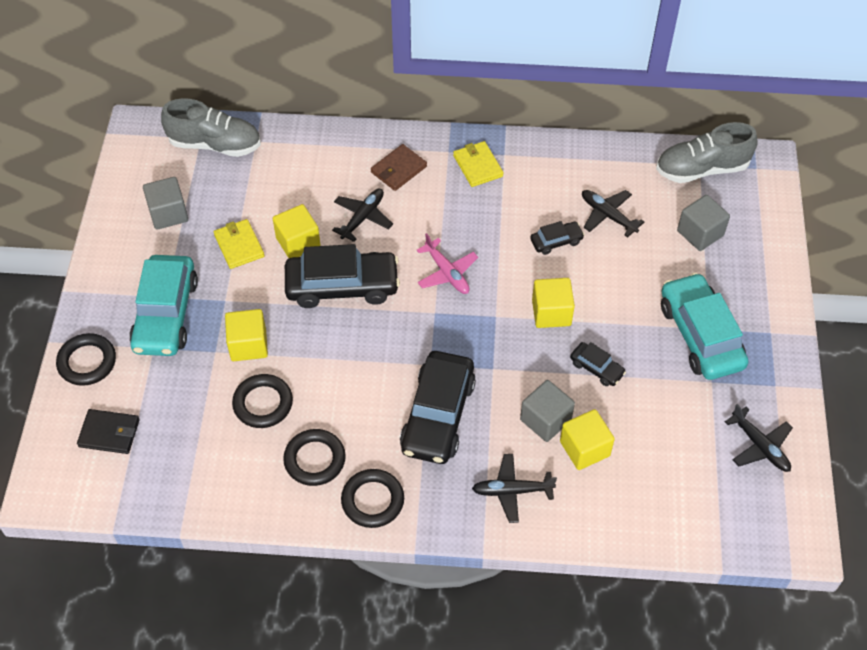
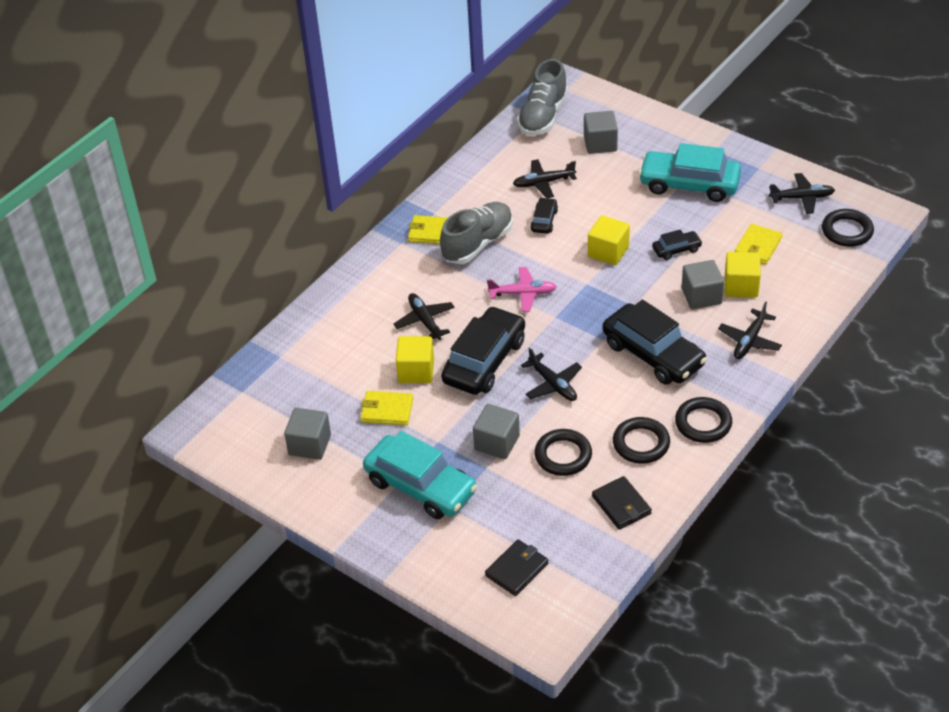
camera: 55 degrees left, 10 degrees down
black ring [56,333,116,386] -> black ring moved to [822,209,874,247]
grey shoe [161,98,261,157] -> grey shoe moved to [440,202,513,264]
yellow cube [225,309,268,361] -> grey cube [473,404,520,459]
brown wallet [371,144,427,191] -> none
none -> black plane [521,348,582,401]
none -> black wallet [592,476,652,530]
none -> yellow wallet [735,224,783,265]

